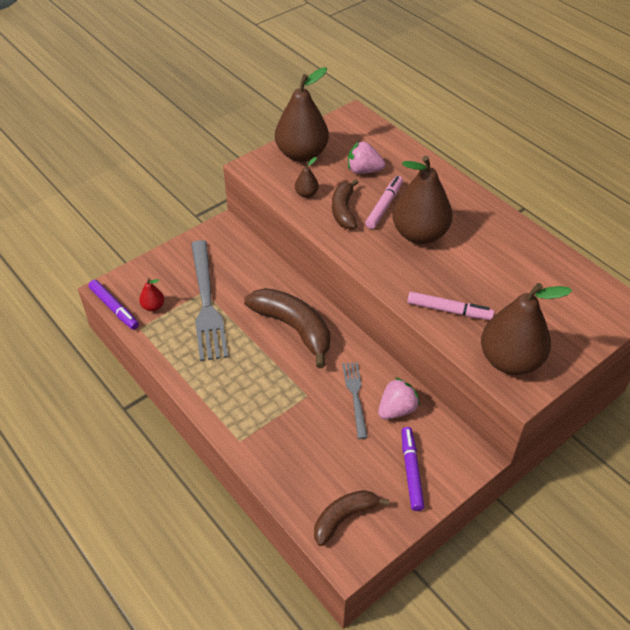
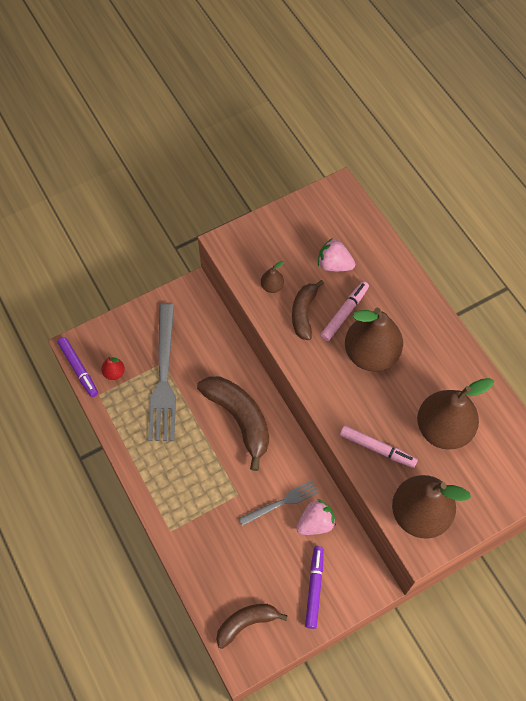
camera: 10 degrees right, 15 degrees up
brown pear [275,67,329,162] -> brown pear moved to [417,378,494,450]
grey fork [343,362,368,439] -> grey fork turned 60 degrees clockwise [239,480,319,526]

